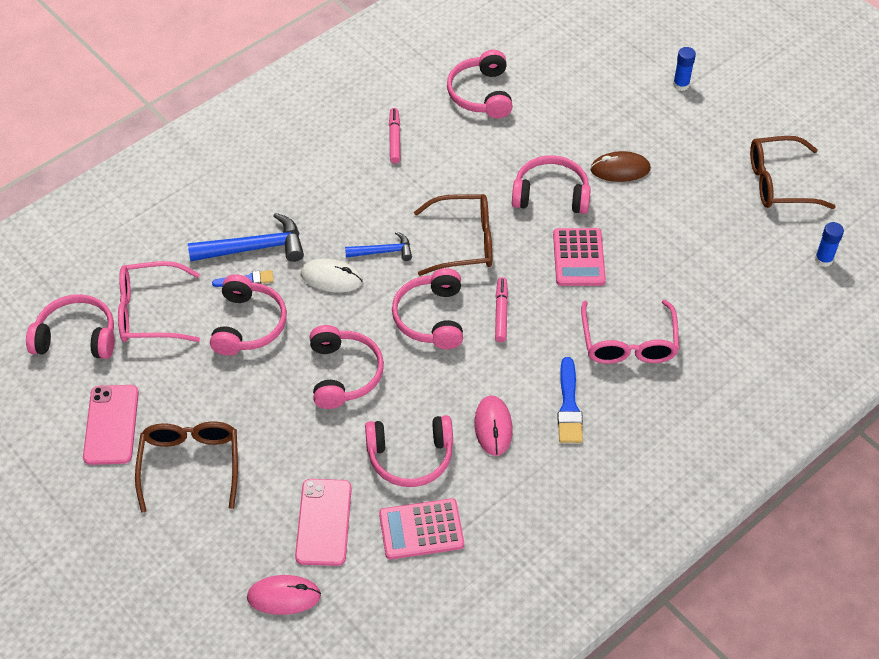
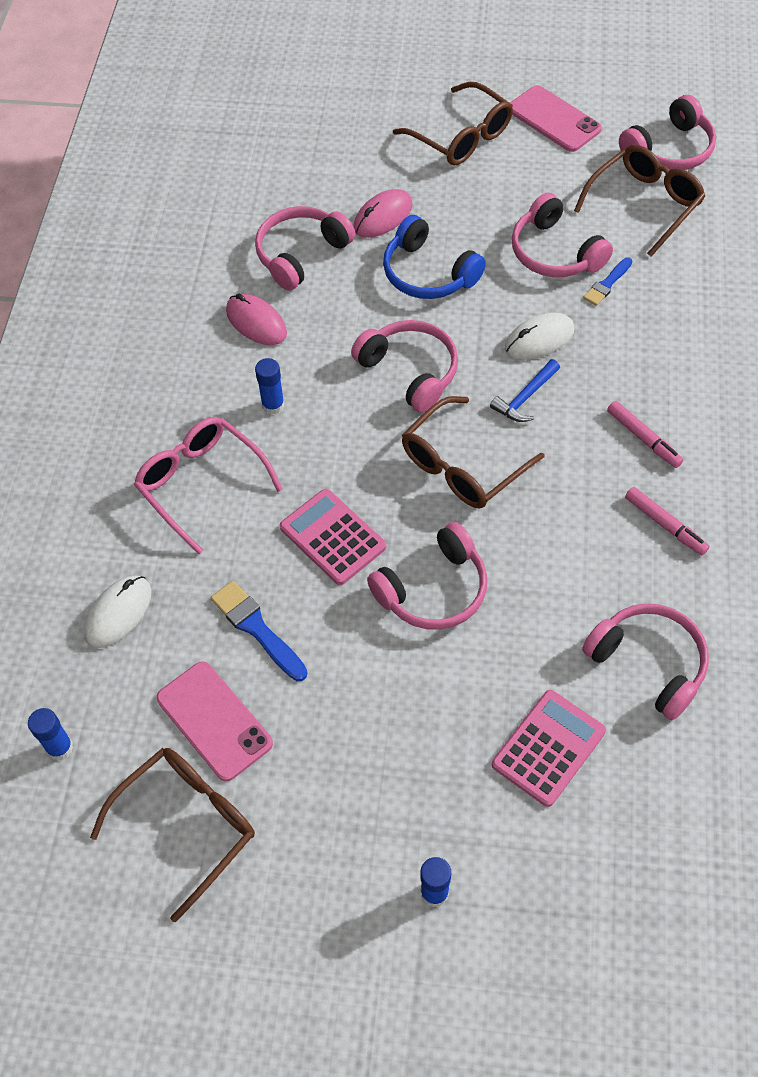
camera: 140 degrees right, 5 degrees up
pink glasses [118,261,200,342] -> brown glasses [574,145,705,257]
blue hammer [188,213,304,262] -> none
pink mouse [247,575,321,615] -> pink mouse moved to [353,189,413,238]
pink phone [295,479,352,566] -> pink phone moved to [156,661,273,781]
pink headphones [310,325,384,409] -> blue headphones [383,215,486,299]
pink calculator [379,498,464,559] -> pink calculator moved to [492,690,606,807]
pink marker [495,277,508,342] -> pink marker moved to [607,401,683,468]
blue brush [557,357,583,443] -> blue brush moved to [211,581,308,681]
brown mouse [590,151,651,182] -> none
none -> white mouse [84,576,152,648]
none -> blue glue stick [255,358,285,415]

